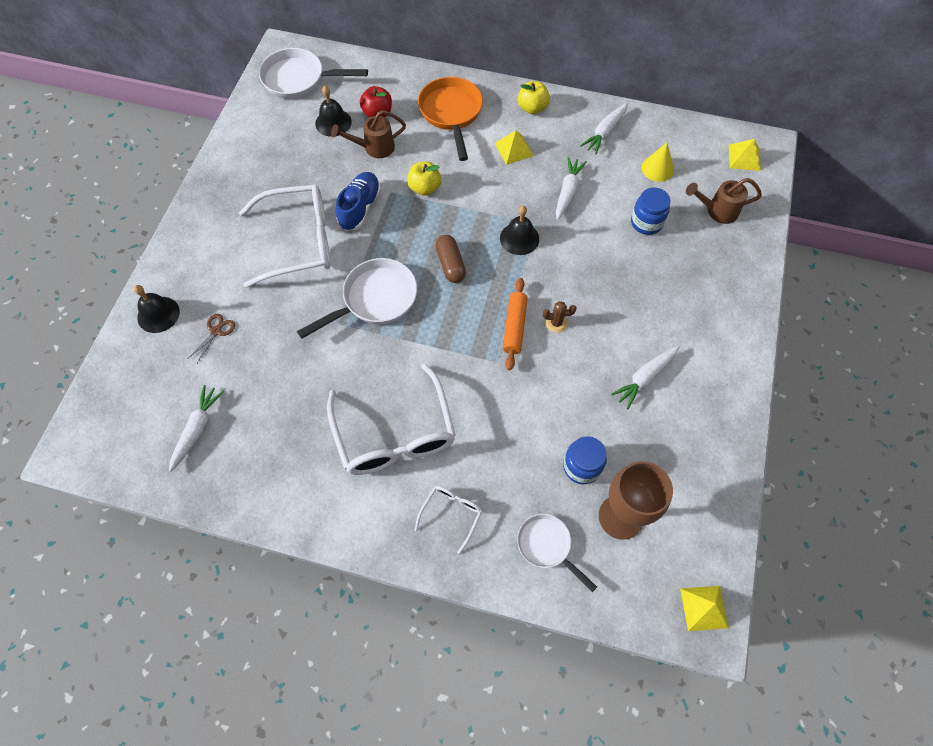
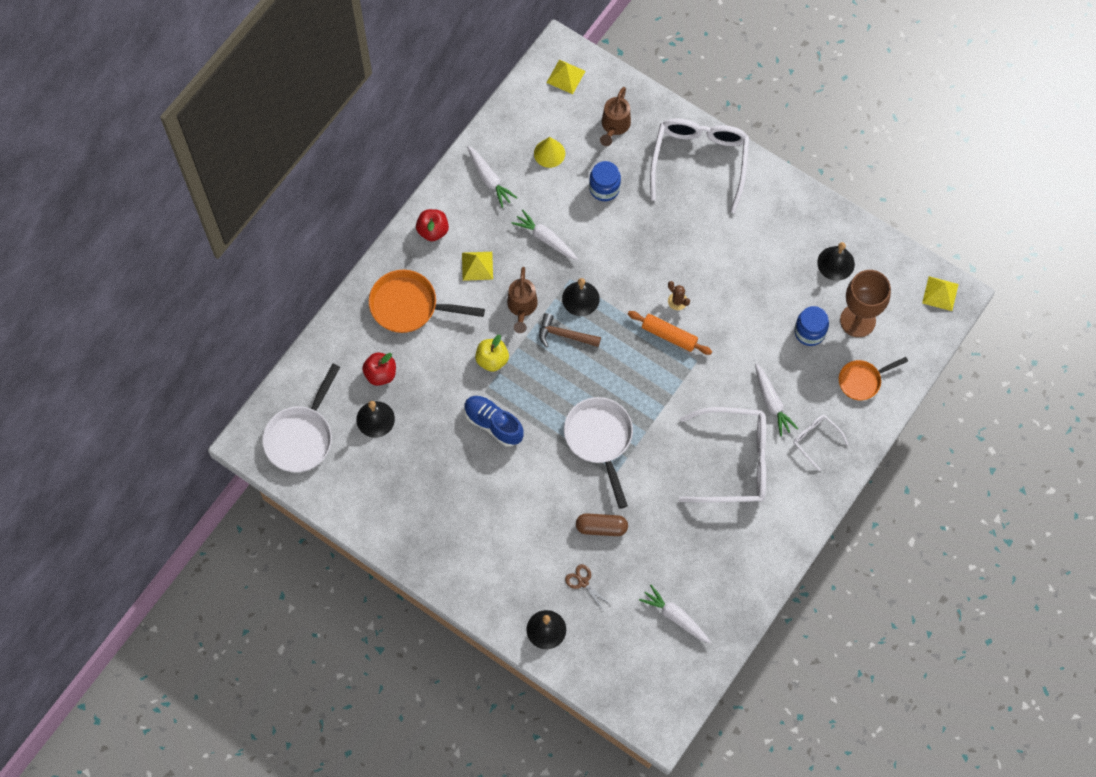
camera: 70 degrees left, 5 degrees up
white glasses [239,184,331,288] -> white glasses moved to [650,118,749,213]
brown watering can [331,110,406,158] -> brown watering can moved to [507,267,538,333]
brown capsule [435,235,466,283] -> brown capsule moved to [576,513,628,536]
white pan [517,514,597,592] -> orange pan [839,357,908,400]
yellow apple [518,81,550,114] -> red apple [416,209,449,241]
brown cactus [543,301,577,333] -> brown cactus turned 60 degrees counterclockwise [668,281,690,310]
white carrot [611,345,680,409] -> white carrot moved to [755,363,798,436]
none -> brown hammer [539,313,601,348]
none -> black bell [817,242,855,281]

